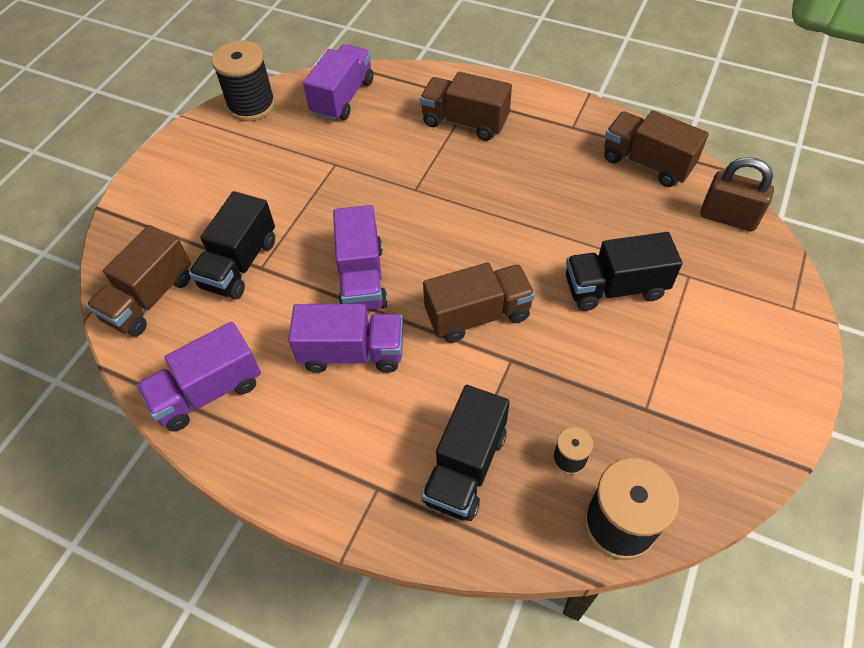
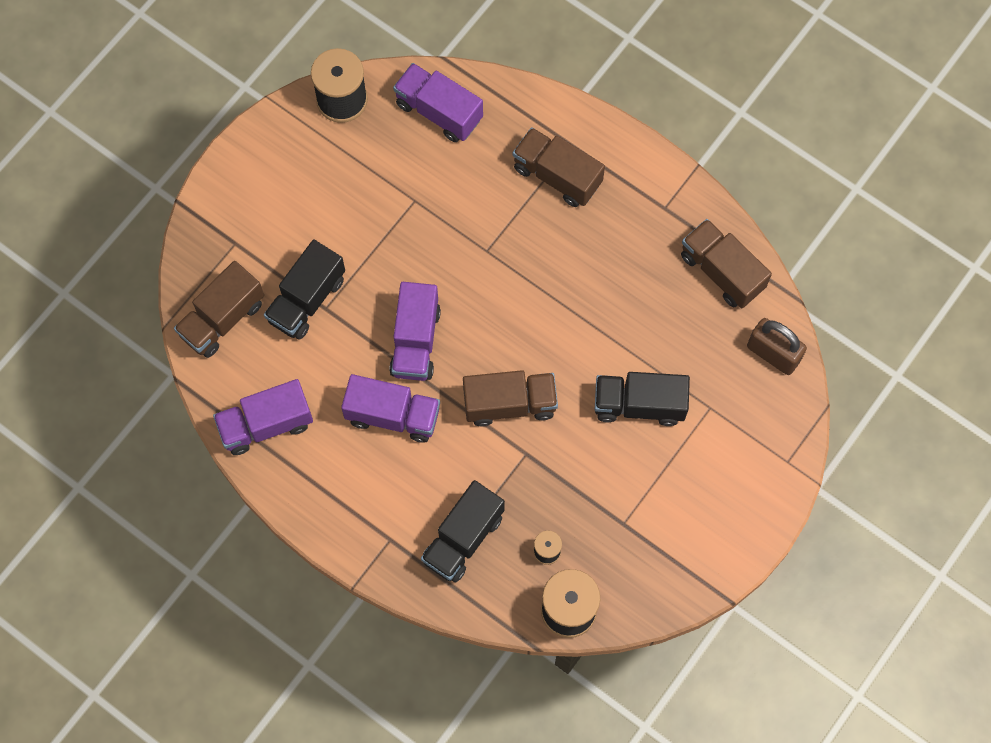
camera: 10 degrees right, 15 degrees up
purple truck [303,44,374,121] -> purple truck turned 90 degrees counterclockwise [393,63,483,142]

